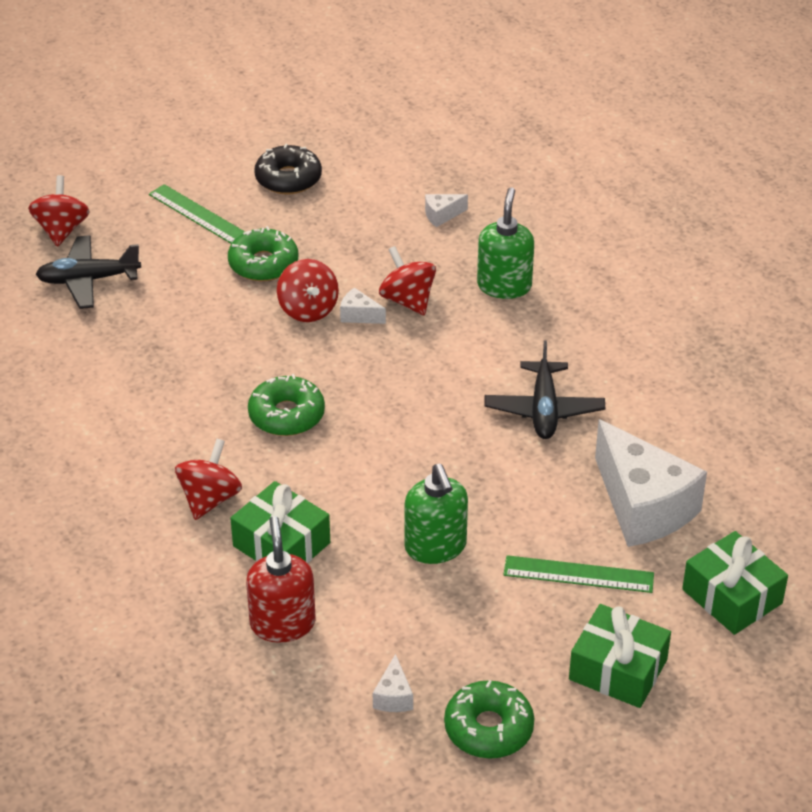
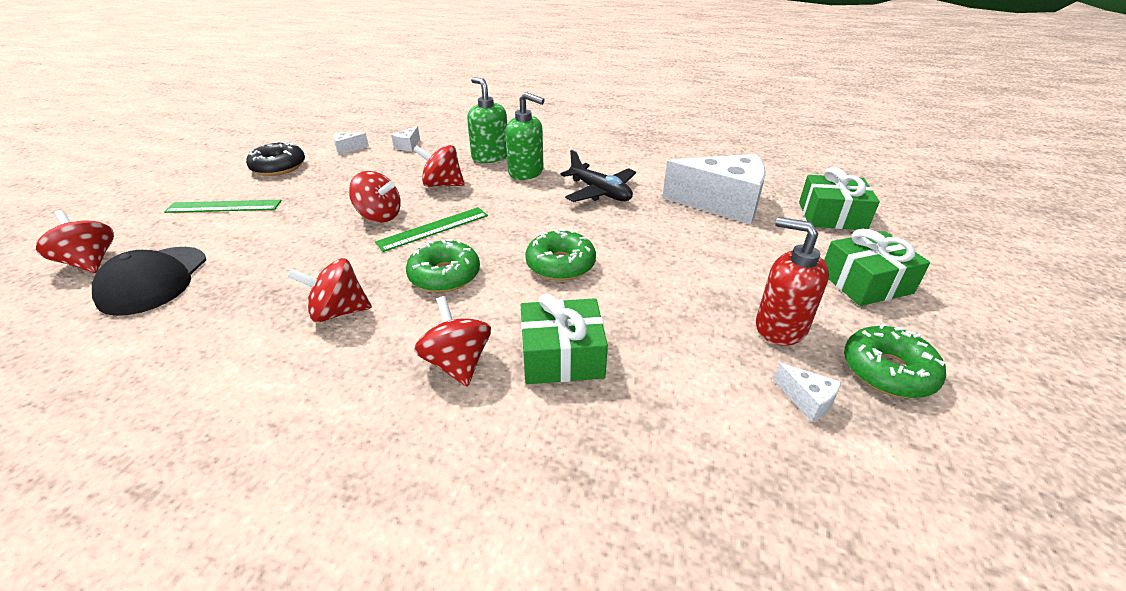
camera: 45 degrees left, 5 degrees down
black plane [35,235,141,309] -> black cap [92,247,206,316]
green donut [228,226,298,281] -> green donut moved to [525,229,596,281]
red soap dispenser [246,516,315,643] -> red soap dispenser moved to [756,217,829,346]
white cheese [340,287,386,324] -> white cheese moved to [333,133,369,155]
green soap dispenser [404,464,468,564] -> green soap dispenser moved to [505,92,545,180]
green ruler [503,555,654,593] -> green ruler moved to [375,207,488,252]
none -> red spinning top [287,258,372,322]

